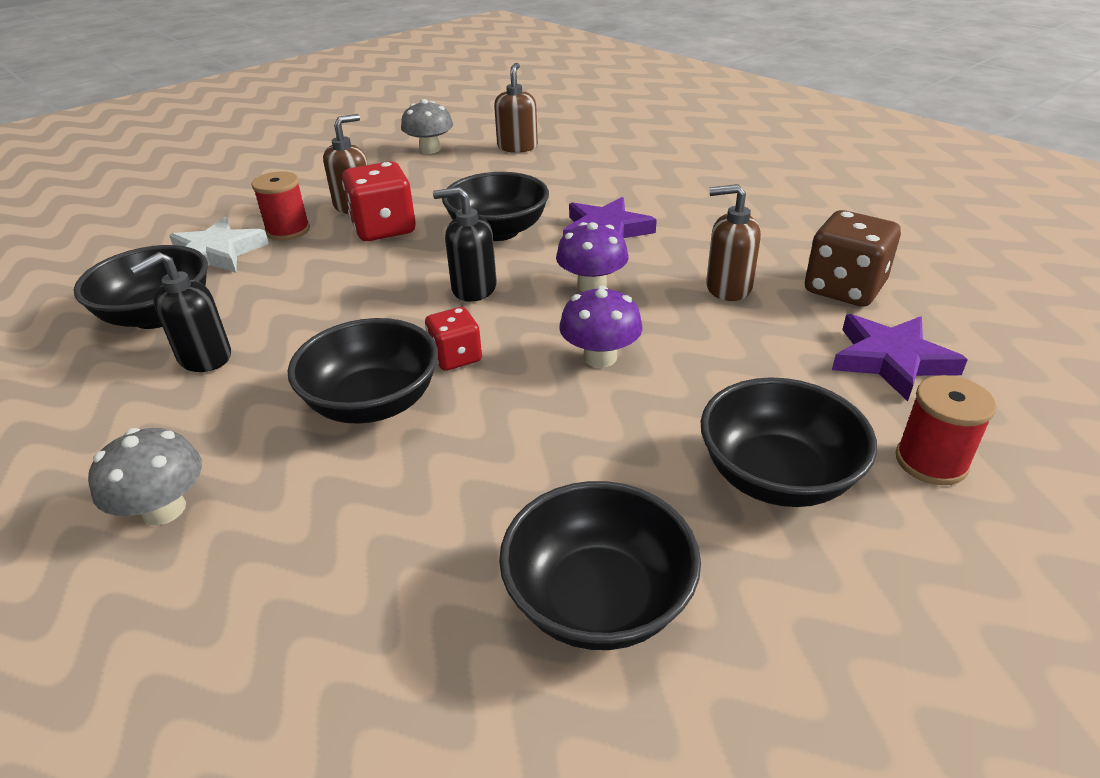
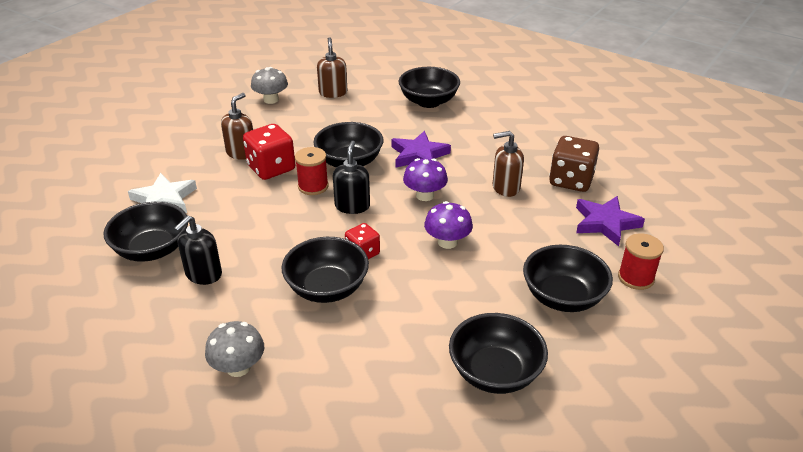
camera: 15 degrees left, 0 degrees up
red spool [251,171,310,241] -> red spool moved to [295,147,329,195]
black soap dispenser [433,187,497,302] -> black soap dispenser turned 105 degrees clockwise [333,141,370,214]
none -> black bowl [399,67,460,108]

